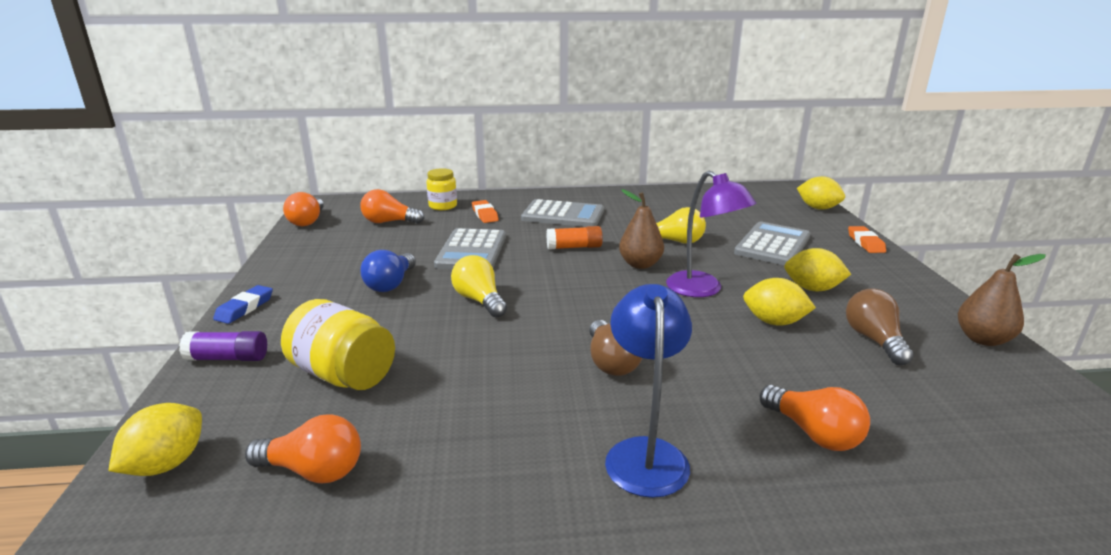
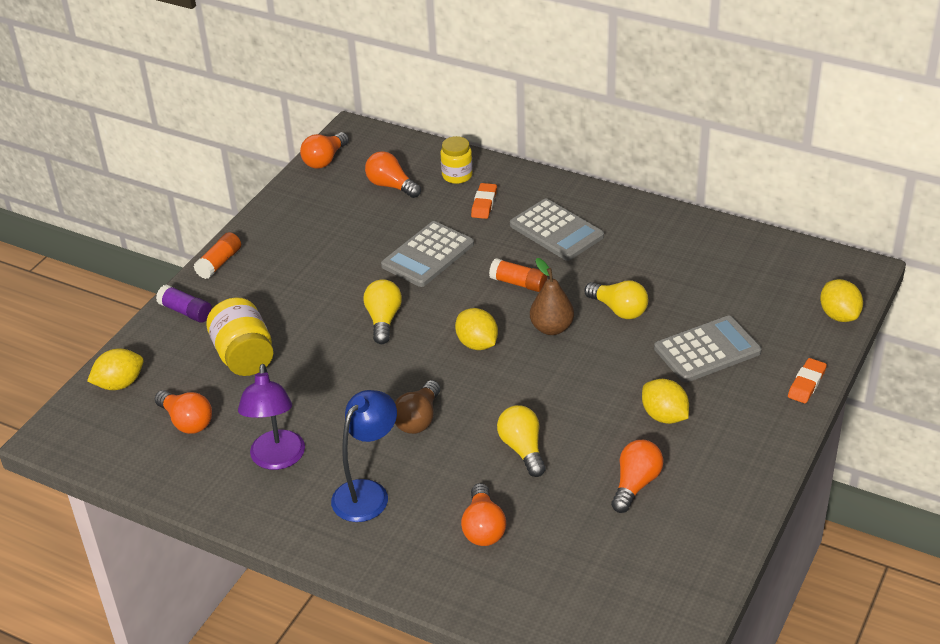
camera: 35 degrees right, 15 degrees up
blue eraser [213,285,273,324] -> orange glue stick [194,232,241,279]
blue light bulb [360,250,416,292] -> none
purple lamp [666,171,756,297] -> purple lamp moved to [238,364,305,470]
yellow lemon [743,278,816,326] -> yellow lemon moved to [455,308,498,350]
brown light bulb [846,288,914,365] -> orange light bulb [611,440,664,513]
brown pear [958,254,1046,346] -> none
none -> yellow light bulb [497,405,546,477]

